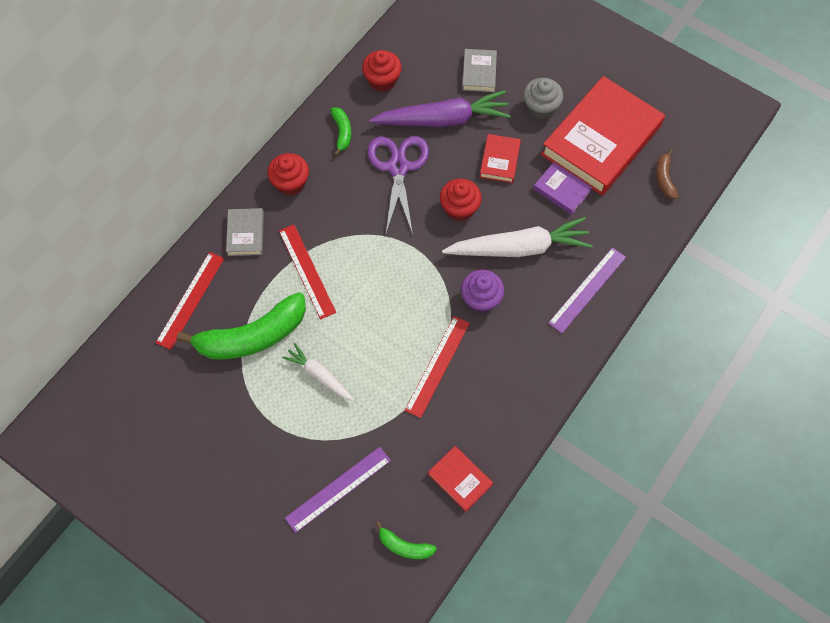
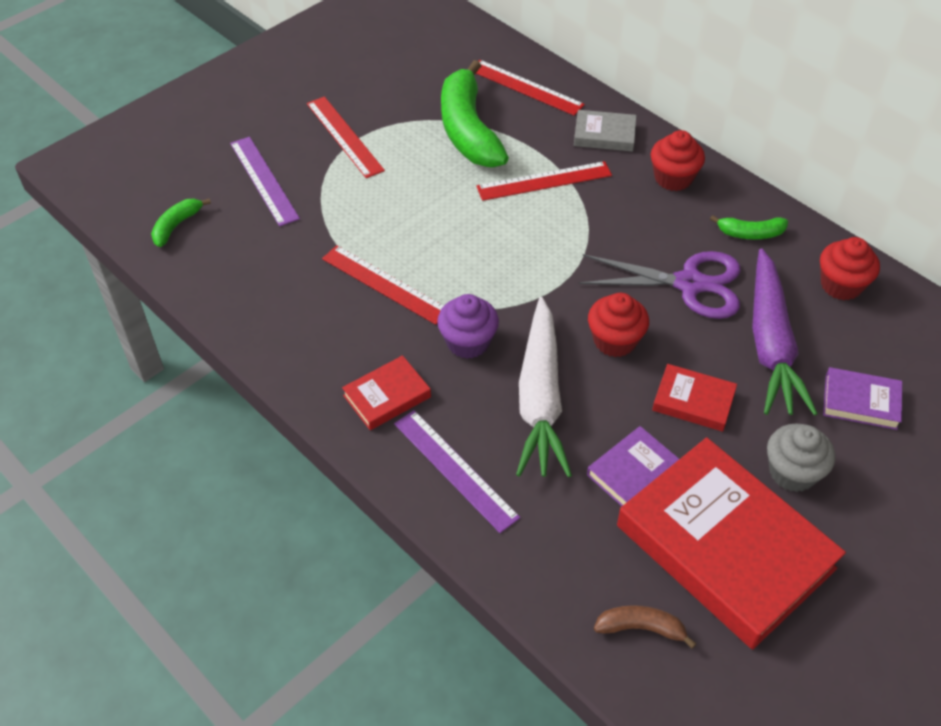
camera: 100 degrees right, 15 degrees down
white carrot [282,343,355,401] -> none
red book [428,446,493,512] -> red book moved to [342,355,431,430]
grey book [462,49,497,92] -> purple book [823,367,902,430]
none -> red ruler [307,96,385,178]

